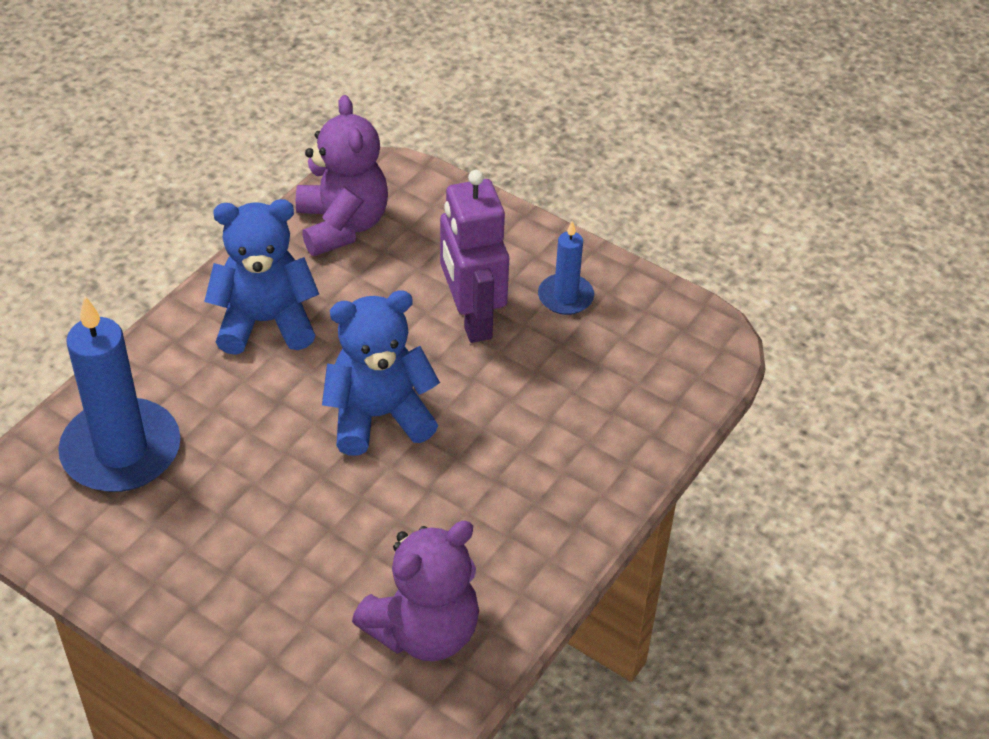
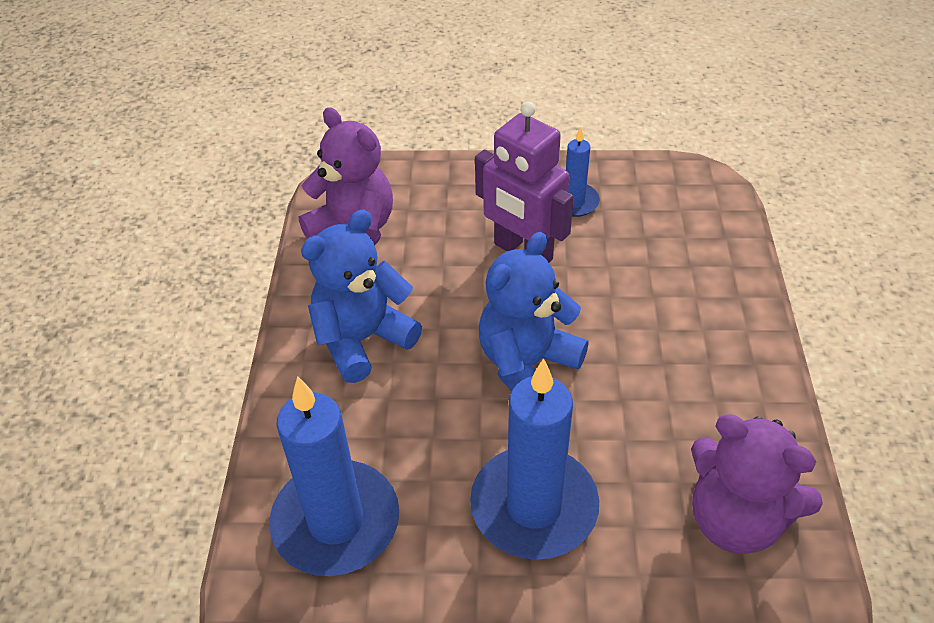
camera: 30 degrees left, 0 degrees up
purple teddy bear [352,521,479,661] -> purple teddy bear turned 105 degrees clockwise [691,414,823,554]
none -> blue candle [470,358,599,560]

